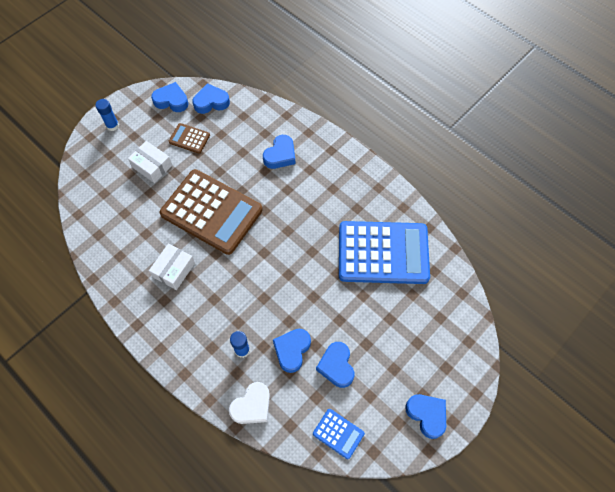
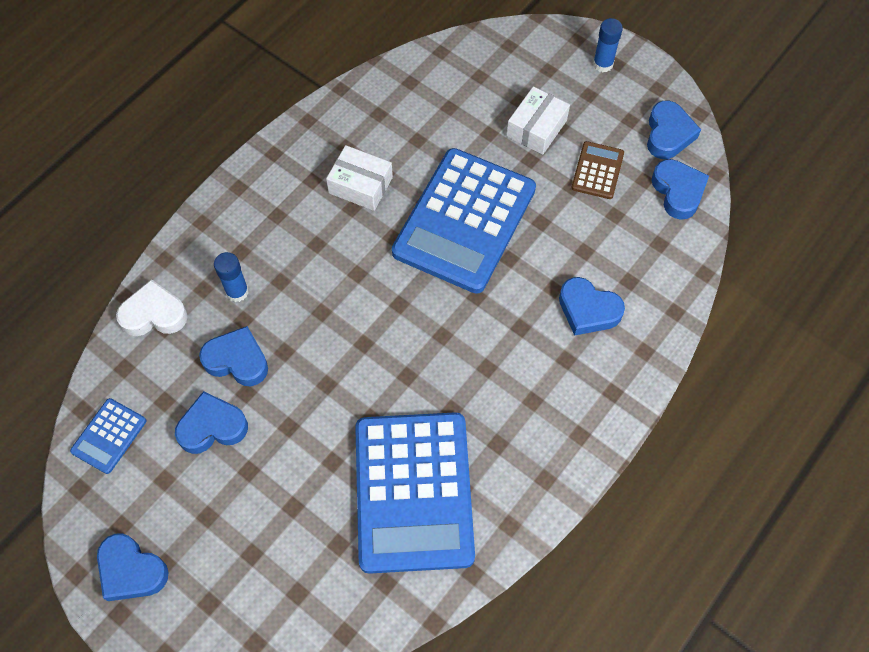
camera: 85 degrees right, 0 degrees up
brown calculator [160,169,263,255] -> blue calculator [392,148,536,294]
white heart [229,382,270,424] -> white heart turned 135 degrees clockwise [116,279,188,336]
blue heart [405,394,446,439] -> blue heart turned 75 degrees clockwise [97,533,169,601]

